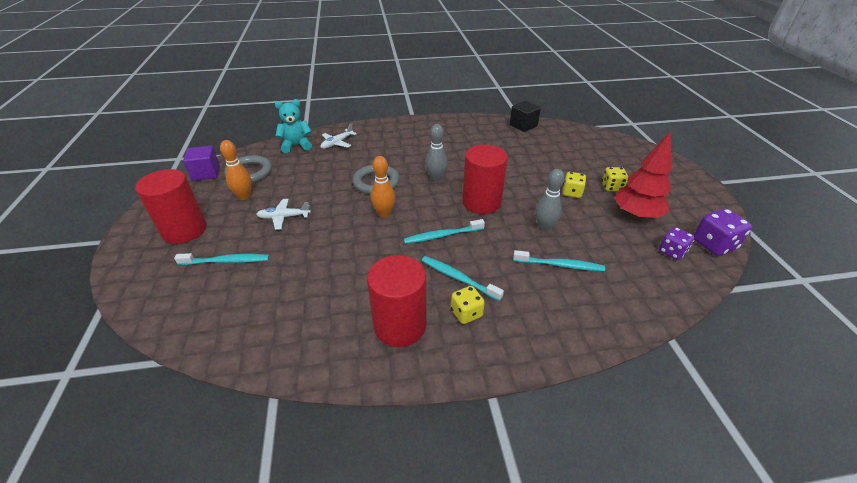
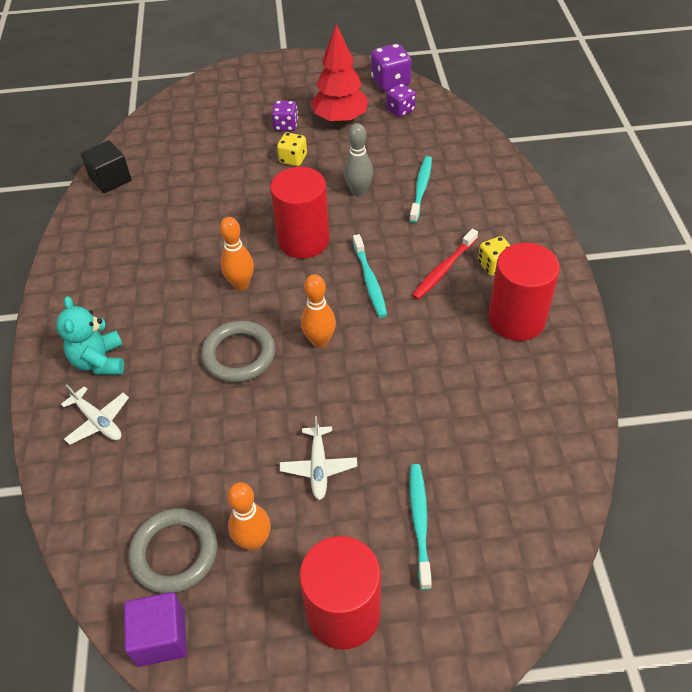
camera: 85 degrees left, 10 degrees up
turquoise teddy bear [275,99,312,153] -> turquoise teddy bear moved to [56,296,124,375]
turquoise toothbrush [422,256,504,301] -> red toothbrush [412,229,478,300]
grey bowling pin [425,124,447,182] -> orange bowling pin [220,217,254,290]
yellow dice [602,167,628,191] -> purple dice [272,101,298,131]

